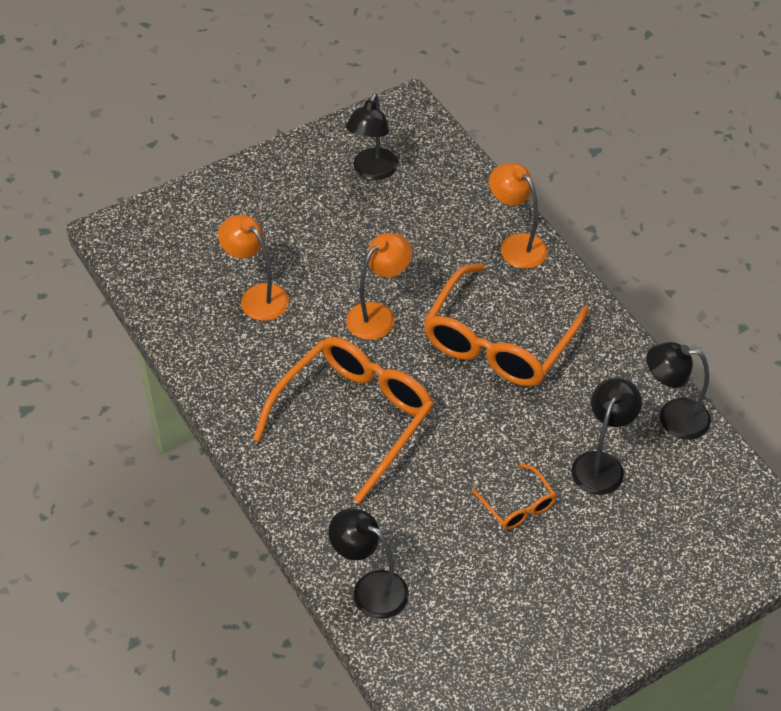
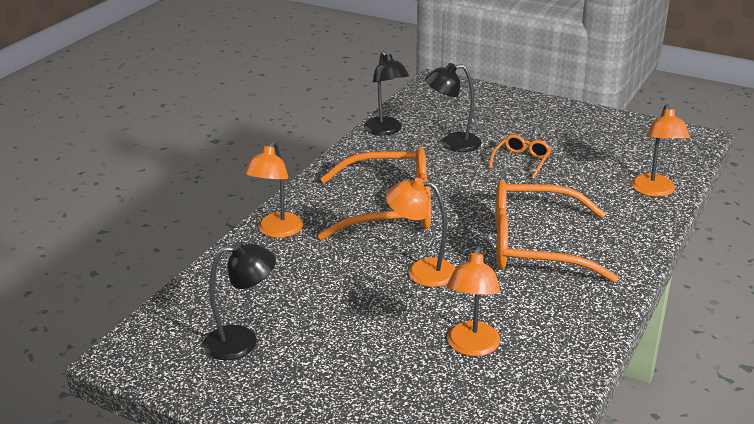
camera: 120 degrees left, 20 degrees down
black lamp [328,508,409,619] -> orange lamp [631,104,690,197]

